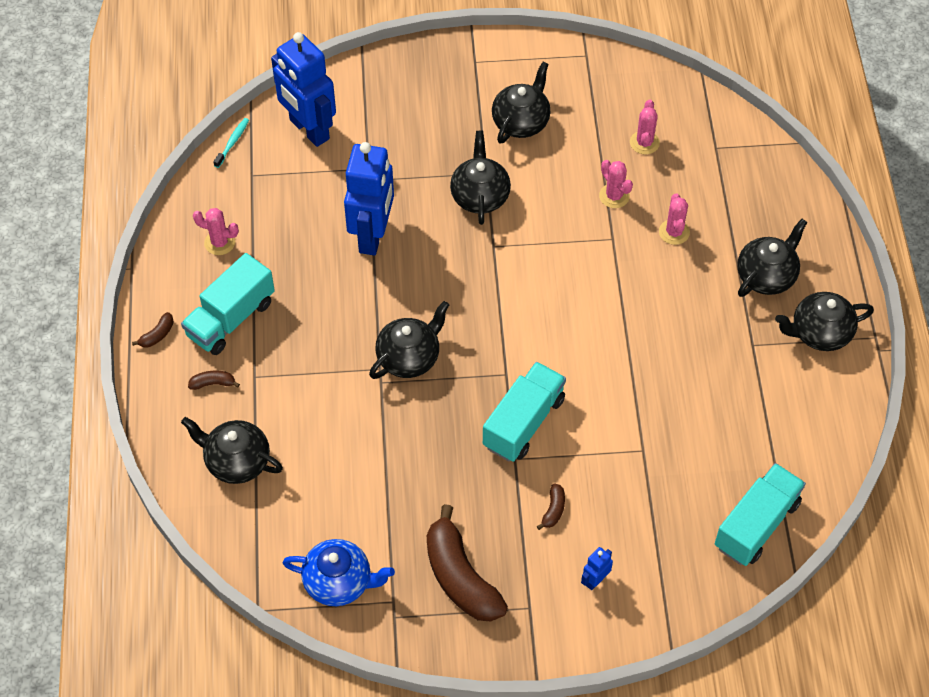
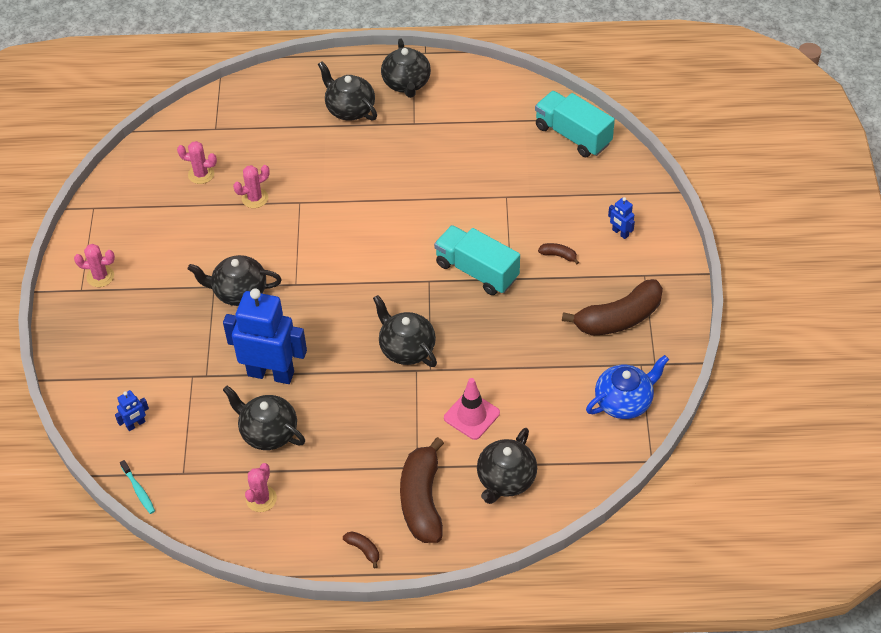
camera: 85 degrees left, 5 degrees down
turquoise truck [181,253,275,355] -> none
brown banana [188,370,240,390] -> brown banana [400,437,444,543], size x2.43
turquoise toothbrush [214,118,249,168] -> turquoise toothbrush turned 150 degrees counterclockwise [120,460,155,514]
blue robot [271,32,336,147] -> blue robot [115,390,149,431], size x0.41
blue teapot [283,539,395,606] -> blue teapot turned 45 degrees clockwise [586,355,669,419]
black teapot [492,62,551,143] -> black teapot moved to [223,386,305,450]
pink cactus [659,193,690,245] -> pink cactus moved to [74,244,115,287]
none -> pink traffic cone [444,378,500,440]

